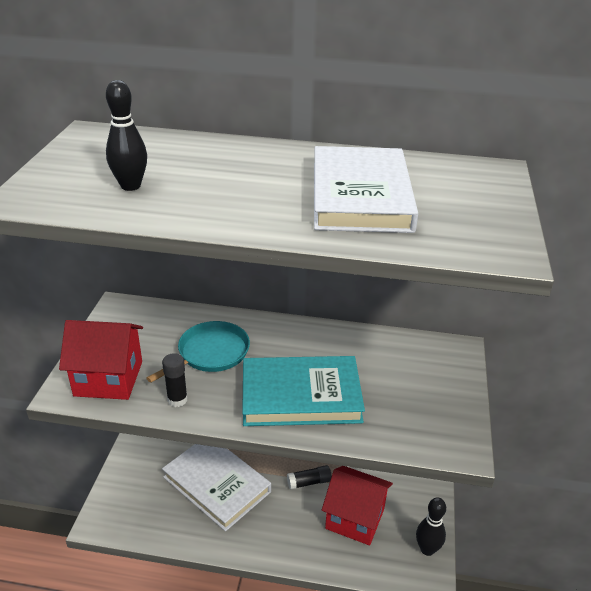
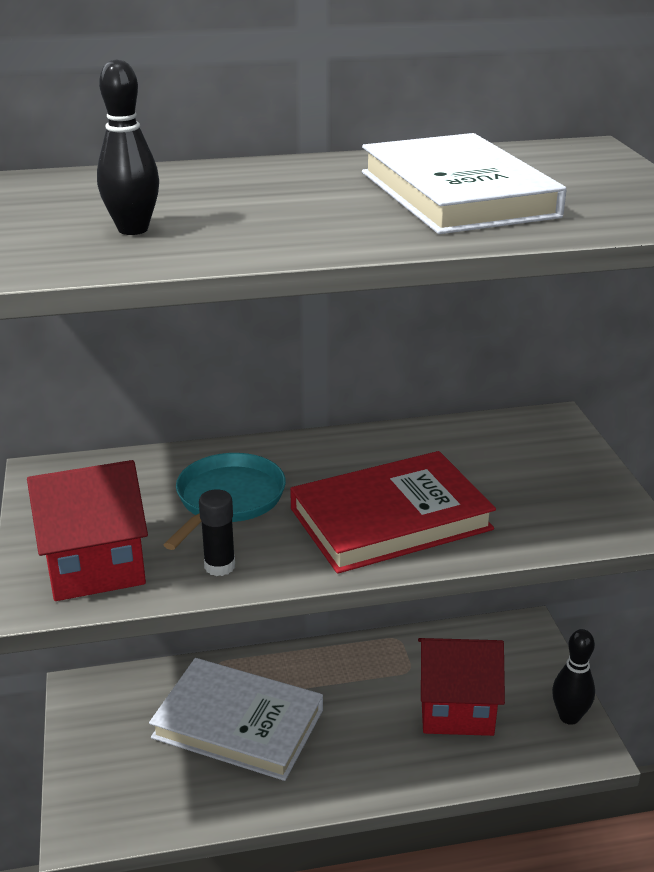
camera: 20 degrees left, 5 degrees down
turquoise book [242,356,365,426] -> red book [290,451,496,574]
black glue stick [287,465,332,490] -> none

